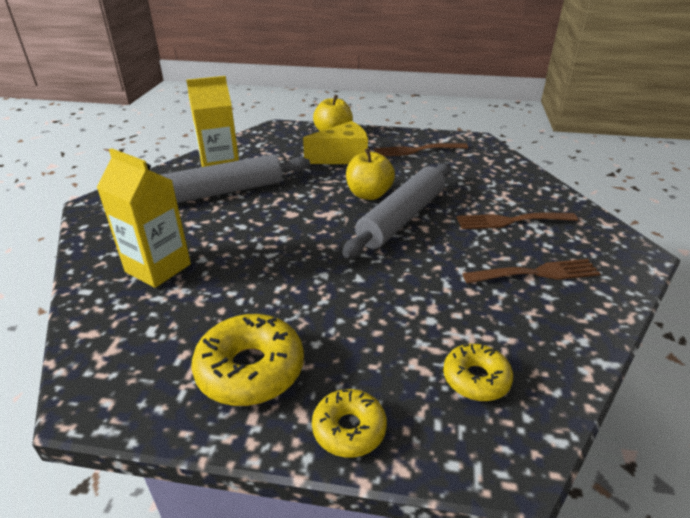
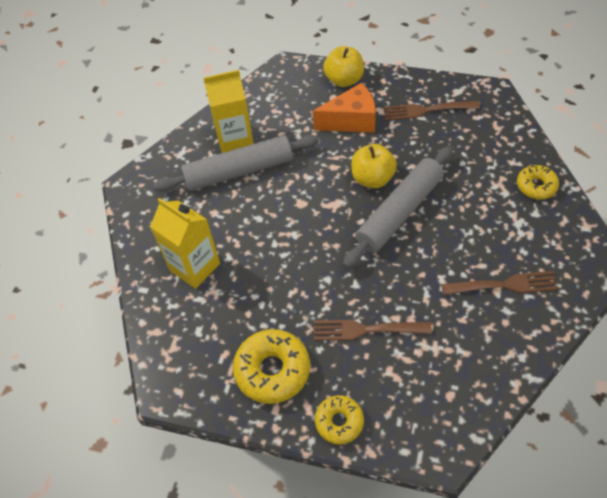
camera: 10 degrees right, 20 degrees up
yellow cheese [303,121,368,164] -> orange cheese [312,83,376,133]
yellow donut [443,344,513,401] -> yellow donut moved to [517,165,559,199]
brown fork [456,213,578,229] -> brown fork moved to [314,320,432,340]

